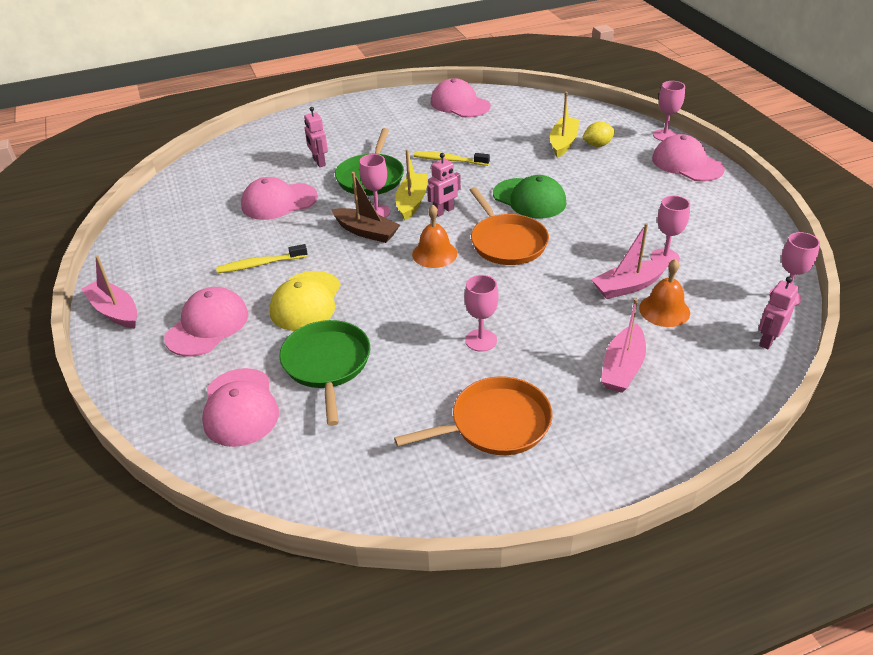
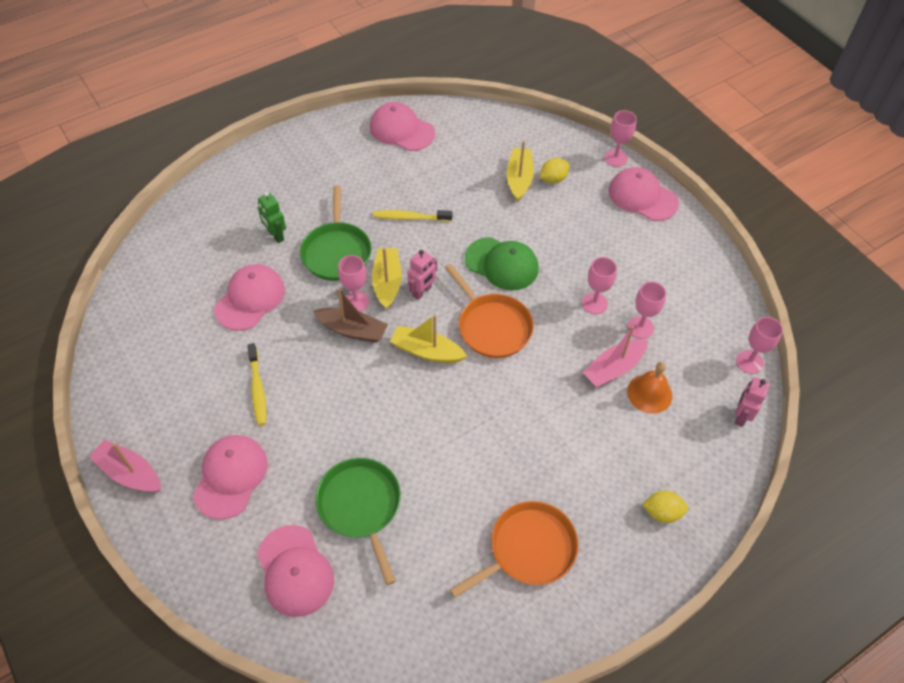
camera: 15 degrees left, 15 degrees up
yellow toothbrush [216,244,307,273] -> yellow toothbrush turned 75 degrees counterclockwise [247,343,266,426]
pink cap [241,177,318,220] -> pink cap turned 150 degrees clockwise [214,264,285,331]
yellow cap [270,271,341,331] -> none
pink robot [304,107,328,167] -> green robot [258,192,286,243]
orange bell [412,205,457,268] -> yellow boat [390,315,467,363]
pink goblet [465,275,498,352] -> pink goblet moved to [582,257,617,314]
pink boat [601,298,646,393] -> none
none -> yellow lemon [642,491,688,523]

